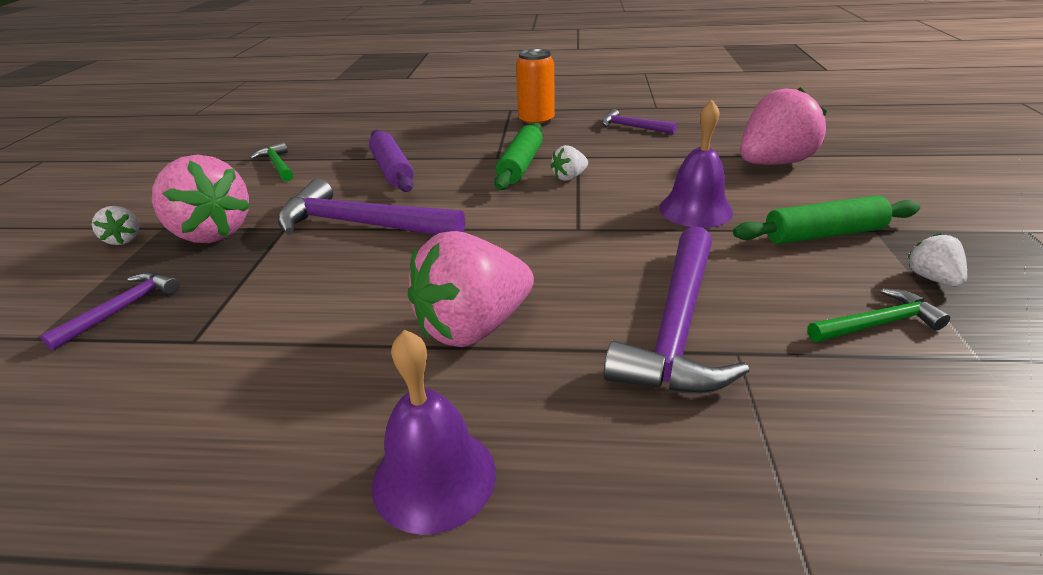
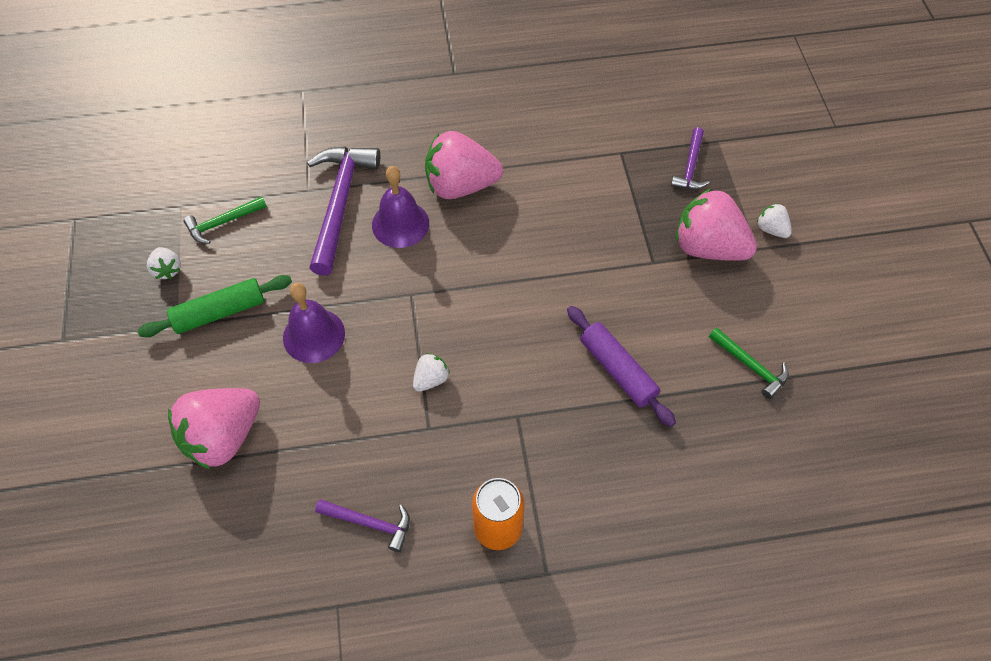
camera: 165 degrees right, 25 degrees up
purple hammer [278,179,465,235] -> none
purple bell [372,330,496,535] -> purple bell moved to [372,166,429,248]
pink strawberry [408,231,534,347] -> pink strawberry turned 135 degrees counterclockwise [425,131,503,199]
green rolling pin [494,122,543,190] -> none

